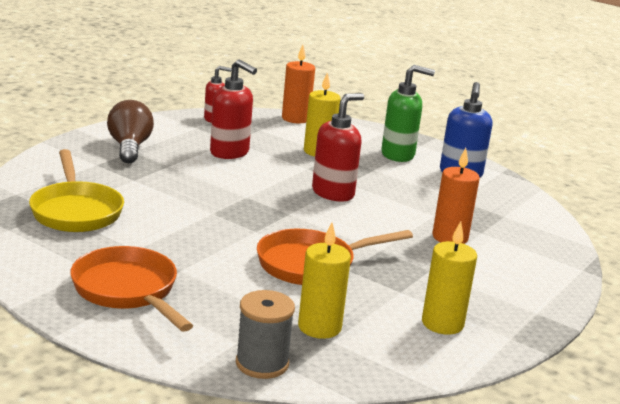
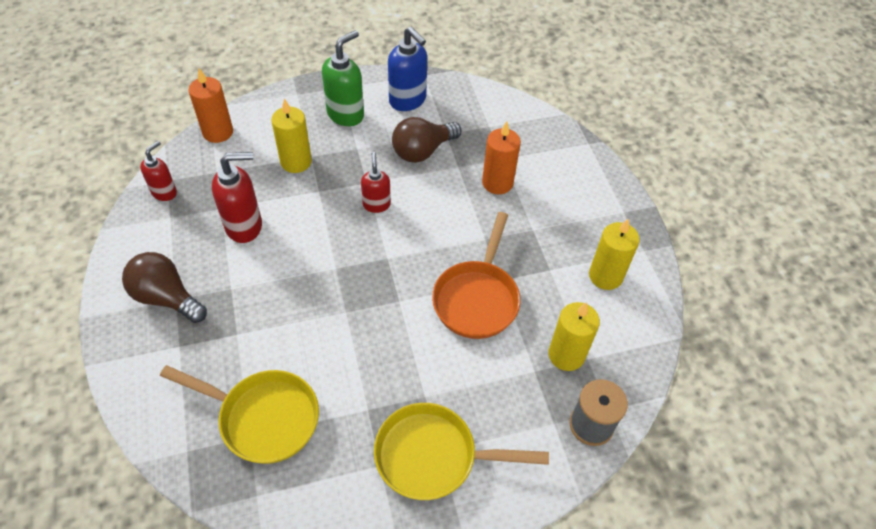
camera: 50 degrees left, 30 degrees up
orange pan [70,246,193,332] -> yellow pan [374,403,549,500]
red soap dispenser [312,93,364,202] -> red soap dispenser [361,152,391,213], size x0.62
none -> brown light bulb [392,117,461,163]

